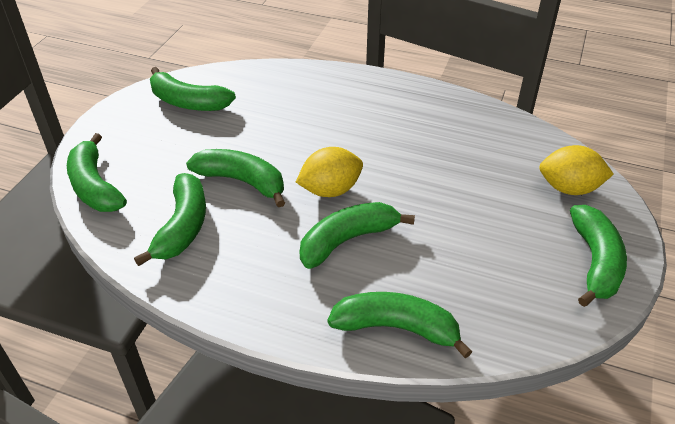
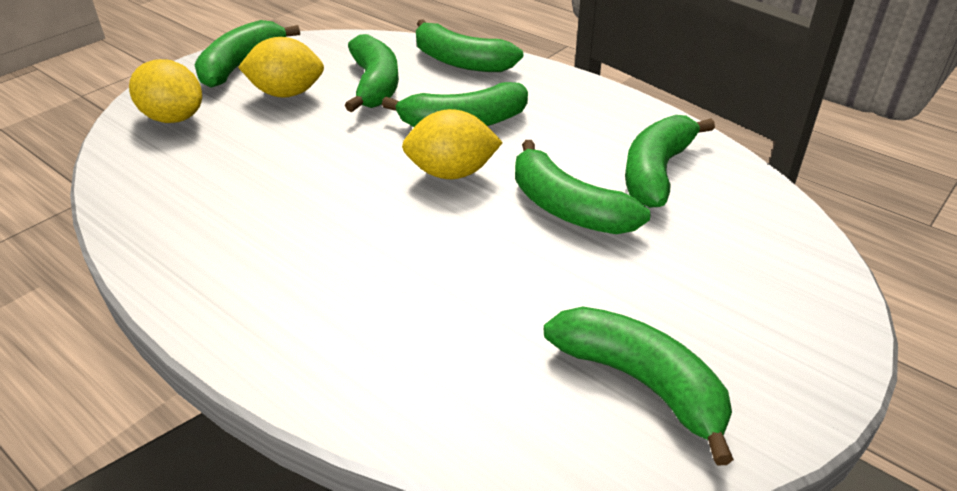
camera: 160 degrees left, 5 degrees down
green banana [67,133,127,212] -> green banana moved to [345,34,399,112]
none -> yellow lemon [238,37,324,98]

